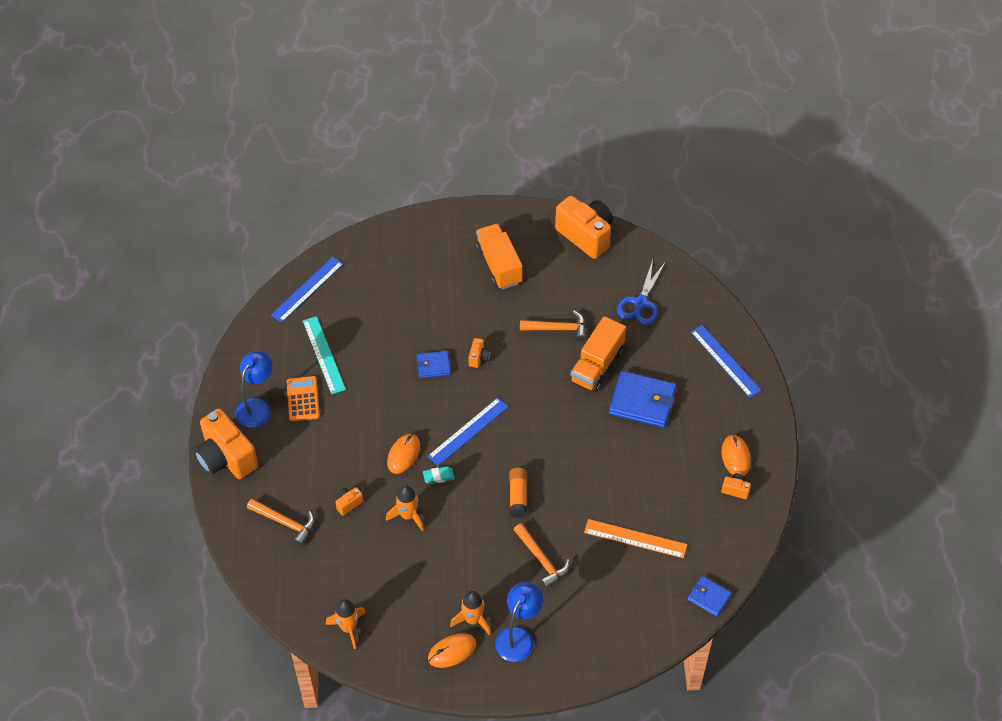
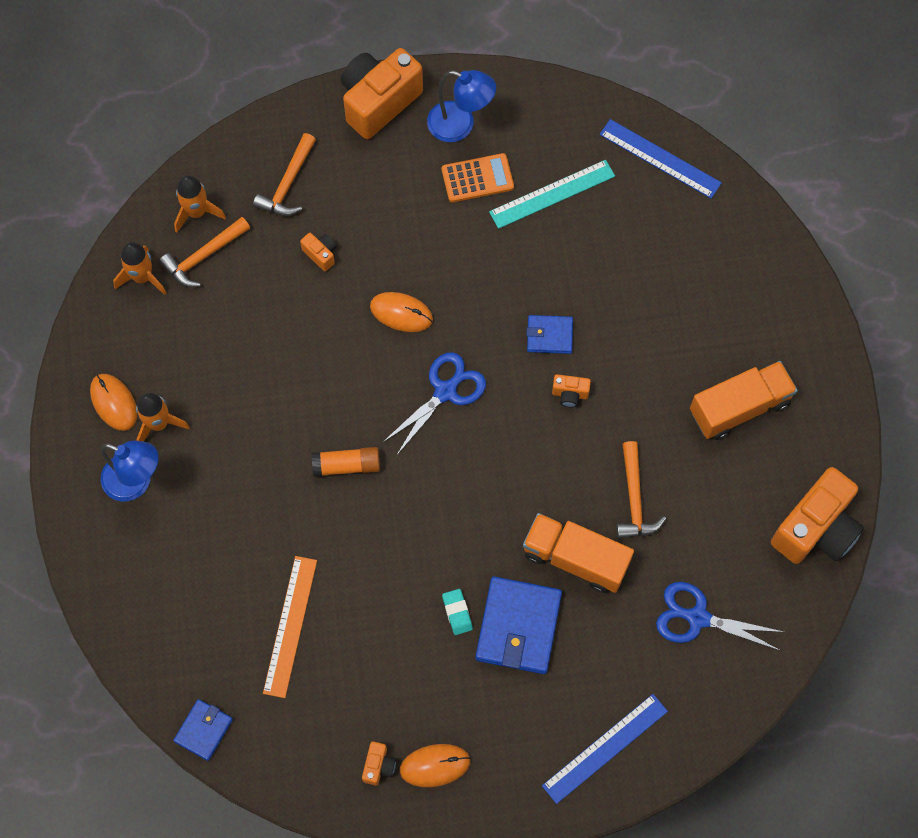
camera: 85 degrees right, 15 degrees up
orange rocket [386,485,424,531] -> orange rocket moved to [174,176,226,233]
blue wallet [417,351,451,378] -> blue wallet turned 75 degrees counterclockwise [526,315,573,354]
turquoise eraser [423,466,455,484] -> turquoise eraser moved to [442,589,473,635]
blue ruler [427,398,508,466] -> blue scissors [382,352,486,456]
orange hammer [513,523,570,589] -> orange hammer moved to [159,217,250,287]

